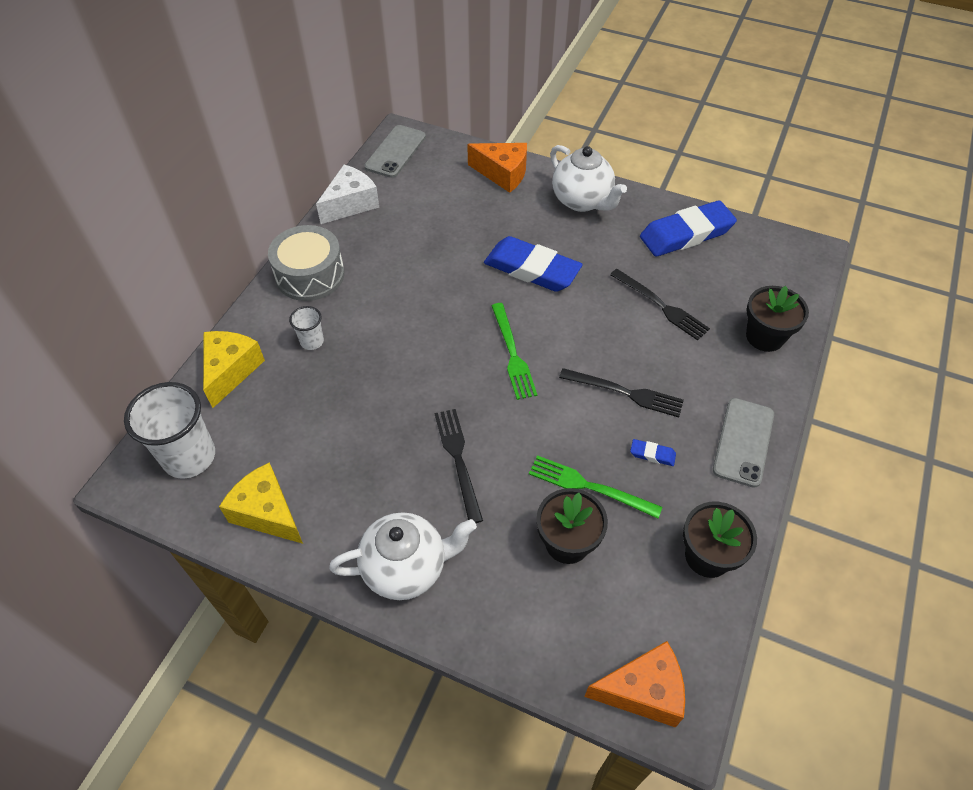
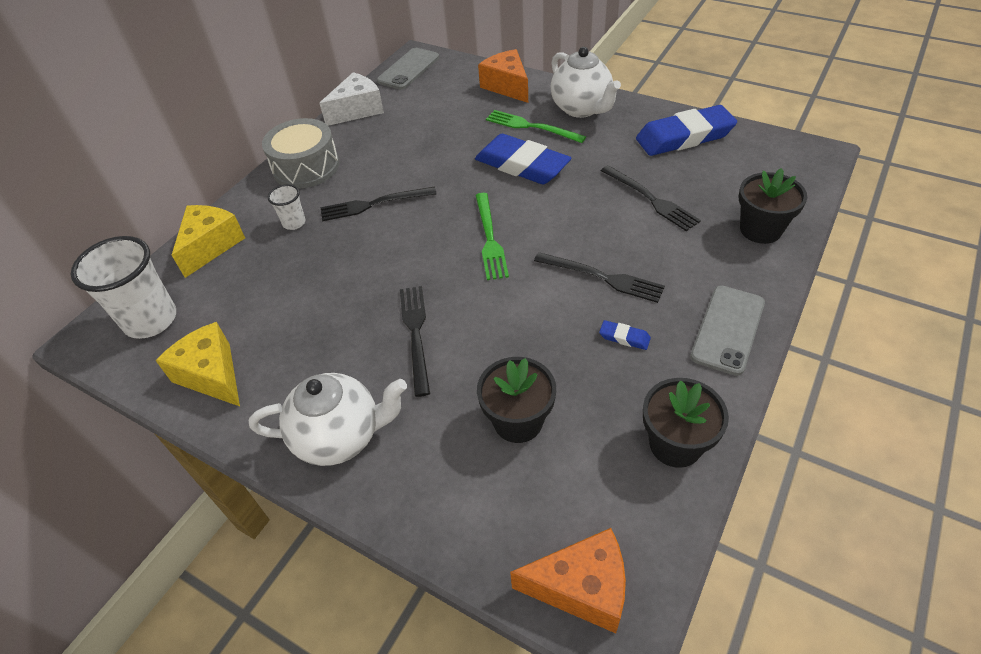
camera: 10 degrees right, 5 degrees down
orange cheese [467,143,527,193] -> orange cheese turned 150 degrees counterclockwise [478,49,528,103]
green fork [529,455,662,519] -> green fork moved to [486,110,586,143]
none -> black fork [321,187,437,221]

